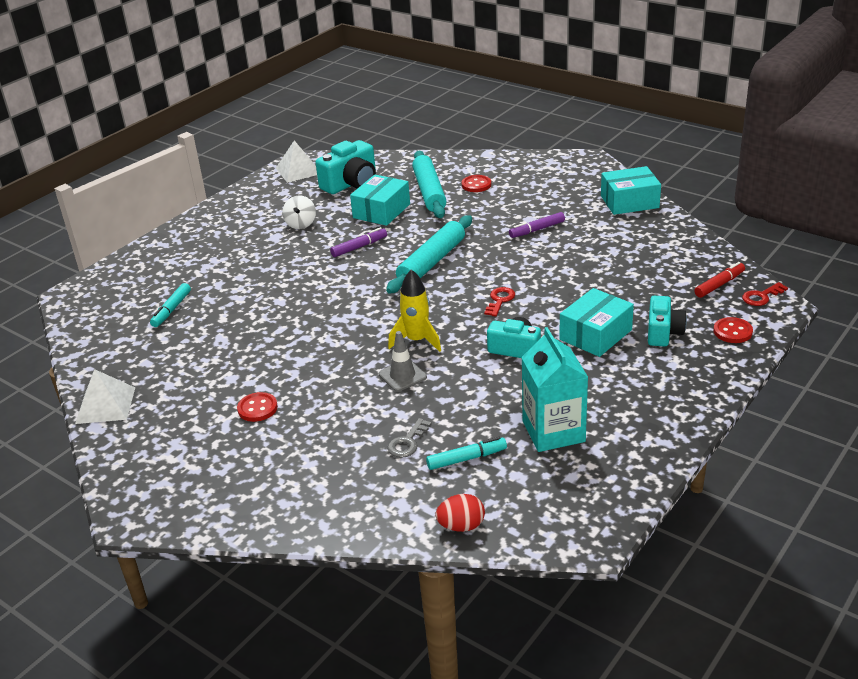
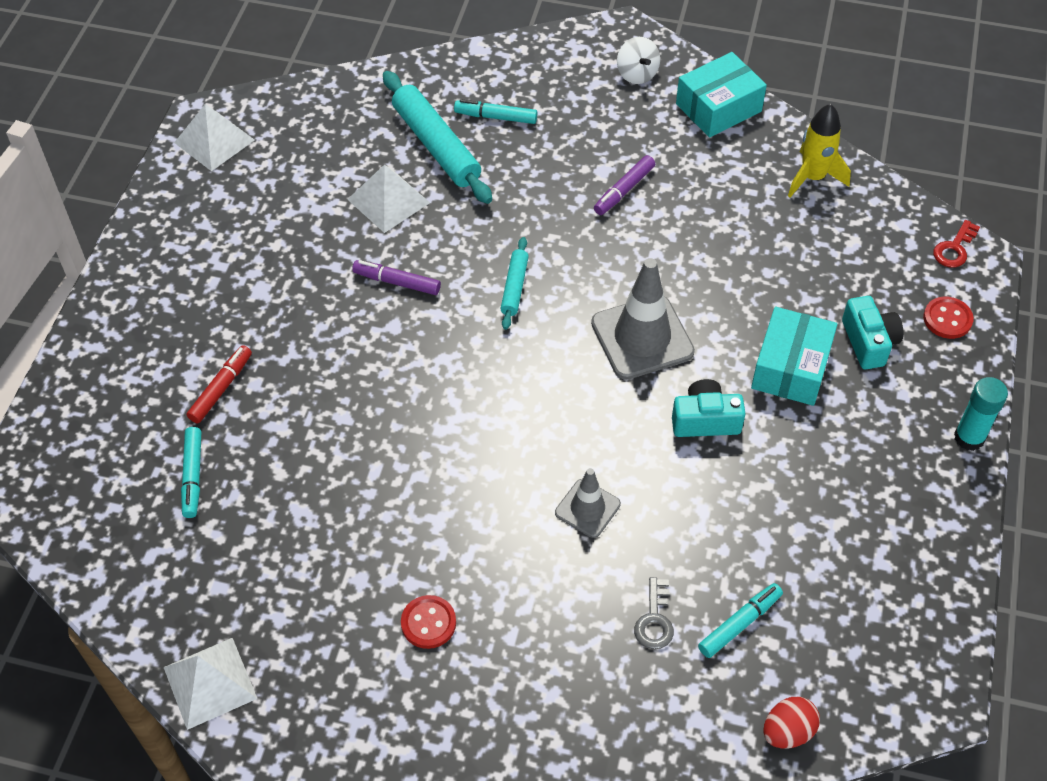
camera: 25 degrees left, 20 degrees up
white spinning top [282,195,316,229] -> white spinning top moved to [617,37,660,84]
turquoise camera [315,140,376,194] -> none
purple marker [330,227,387,257] -> purple marker turned 105 degrees counterclockwise [352,260,441,295]
turquoise box [350,174,410,226] -> white pyramid [347,164,430,233]
turquoise rolling pin [386,215,472,293] -> turquoise rolling pin [500,237,529,330], size x0.53
yellow rocket [388,269,441,352] -> yellow rocket moved to [788,104,851,198]
red button [462,175,491,192] -> turquoise marker [454,99,537,124]
red key [484,287,515,317] -> grey traffic cone [591,258,695,380]
turquoise carton [521,327,588,452] -> none
red marker [694,262,745,298] -> red marker moved to [187,345,252,423]
none -> turquoise glue stick [954,377,1008,451]

